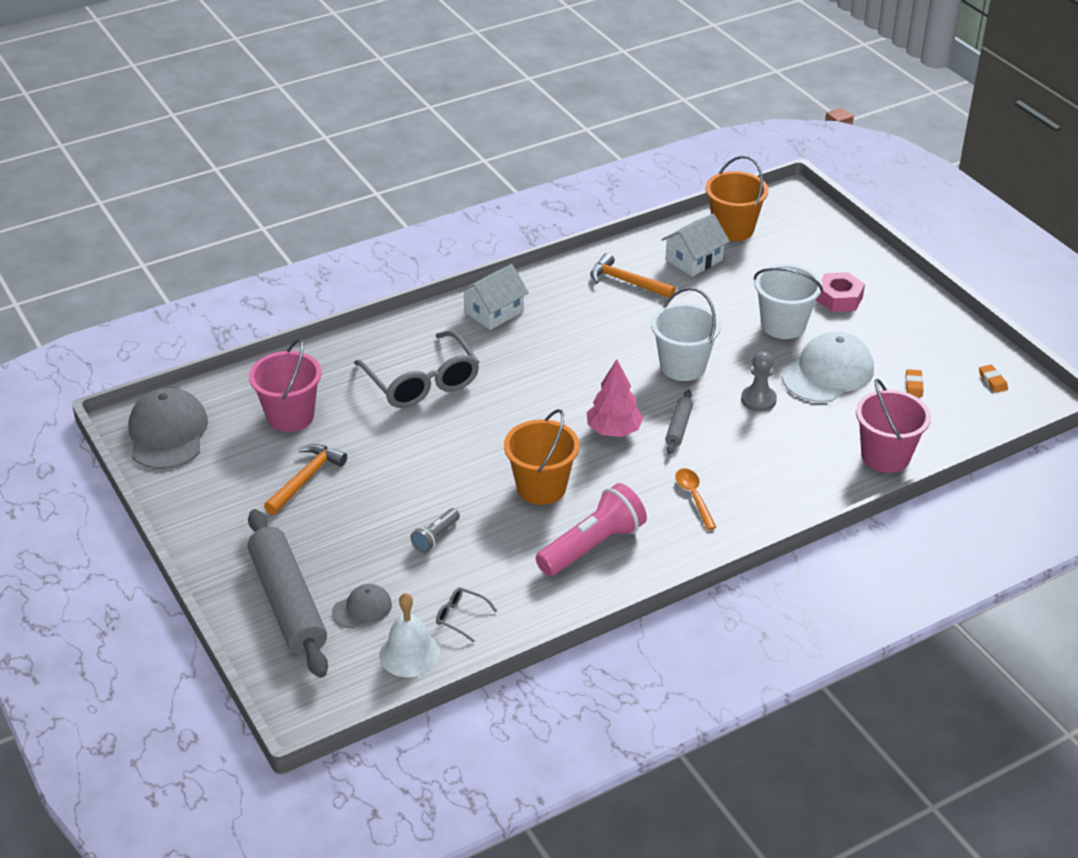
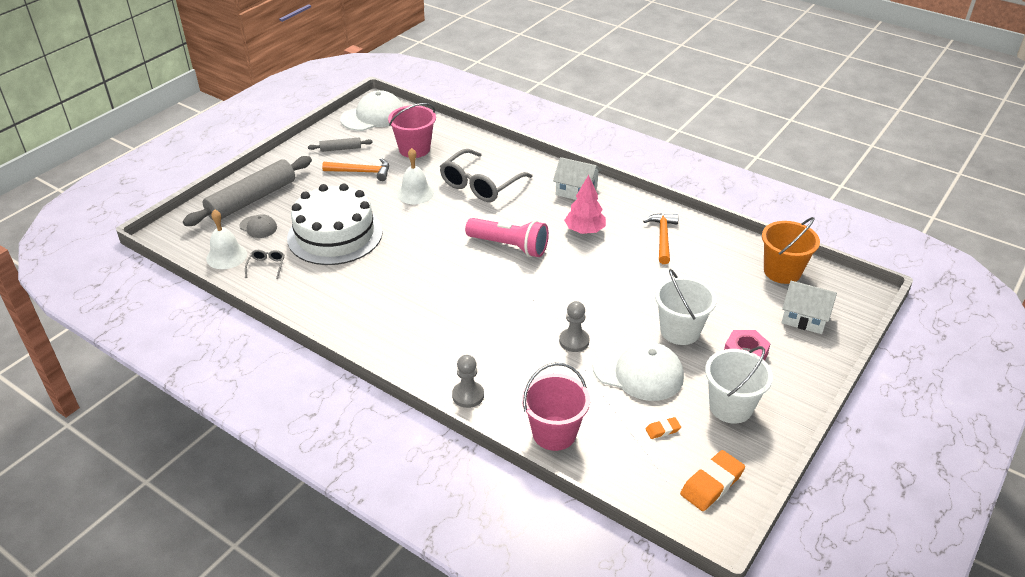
camera: 65 degrees right, 0 degrees up
grey cap [128,387,208,469] -> white cap [340,90,403,131]
grey flashlight [410,508,460,553] -> white cake [287,183,383,265]
orange bucket [504,409,579,505] -> none
pink flashlight [536,483,647,576] -> pink flashlight moved to [465,218,549,257]
pink tree [587,359,644,437] -> pink tree moved to [564,175,606,234]
white bucket [651,288,721,381] -> white bucket moved to [705,346,773,424]
white house [661,214,730,277] -> white house moved to [781,281,837,334]
grey rolling pin [665,390,693,455] -> grey rolling pin moved to [308,138,373,152]
orange spoon [675,468,717,530] -> none
orange eraser [979,365,1008,393] -> orange eraser [680,450,745,511], size x1.94
none -> white bell [397,148,434,204]
none -> grey pawn [452,355,484,408]

